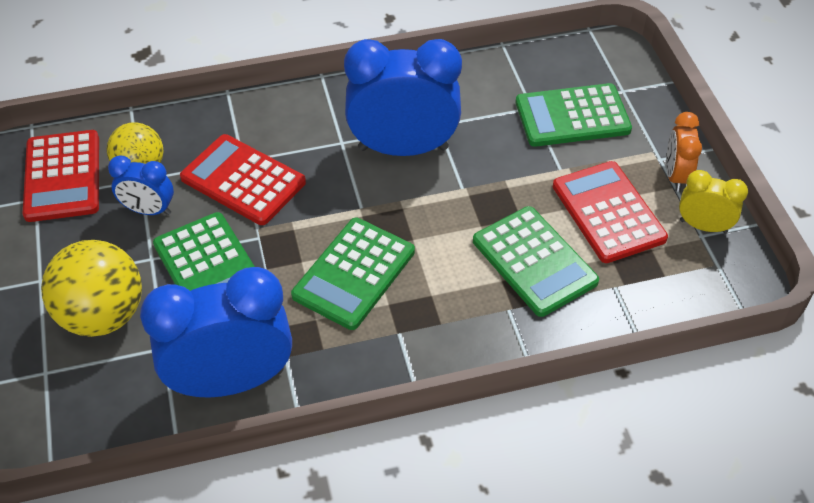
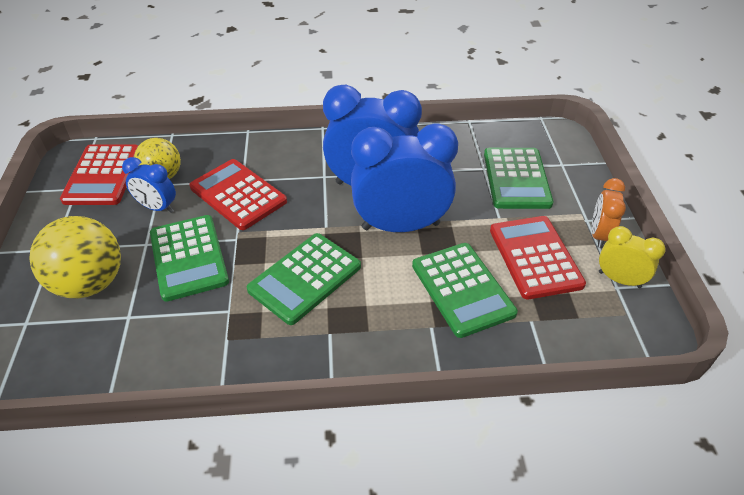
camera: 10 degrees right, 5 degrees down
blue clock [140,267,292,397] -> blue clock moved to [351,123,458,232]
green calculator [516,83,632,147] -> green calculator turned 90 degrees counterclockwise [484,148,553,209]

